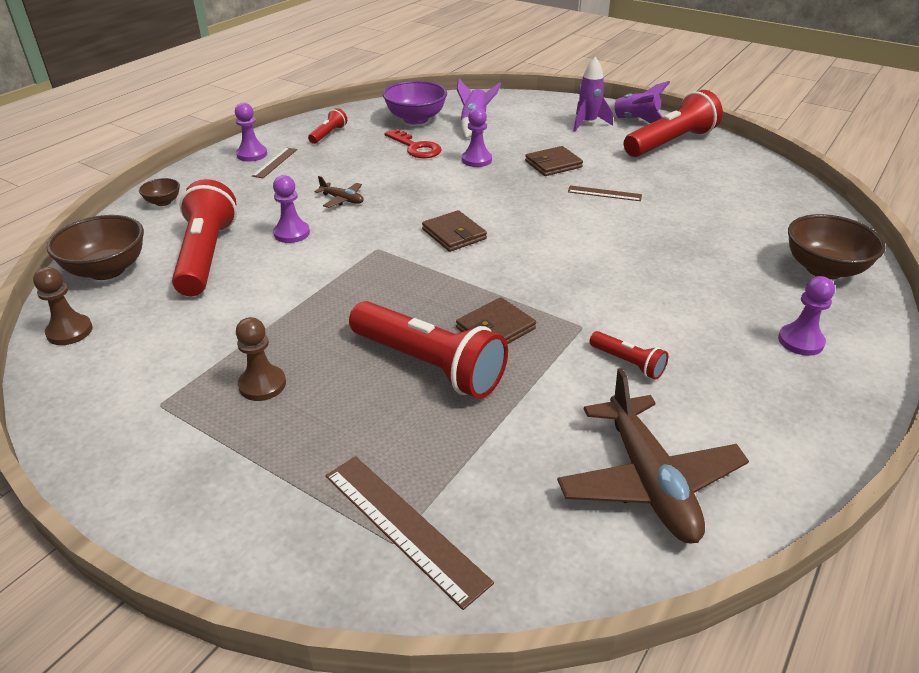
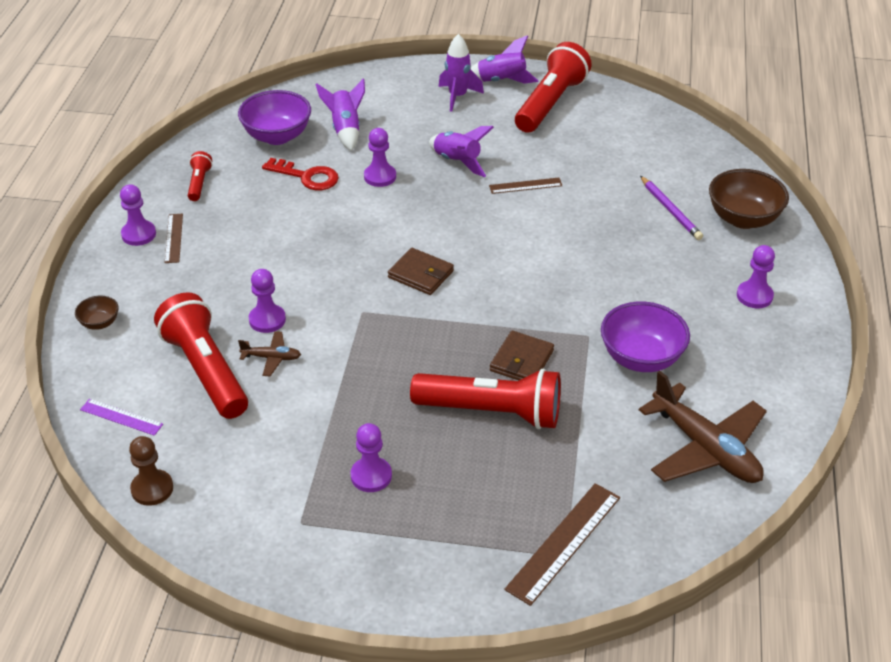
camera: 25 degrees left, 5 degrees up
brown bowl [47,215,144,280] -> purple ruler [80,399,163,436]
brown pawn [236,317,286,401] -> purple pawn [351,423,392,492]
brown plane [315,176,364,208] -> brown plane moved to [238,331,301,376]
brown ruler [326,456,494,610] -> brown ruler turned 75 degrees counterclockwise [504,483,620,606]
brown wallet [525,146,583,176] -> purple rocket [429,126,494,177]
red flashlight [589,331,668,380] -> purple bowl [601,302,690,372]
none -> purple pencil [640,176,703,240]

